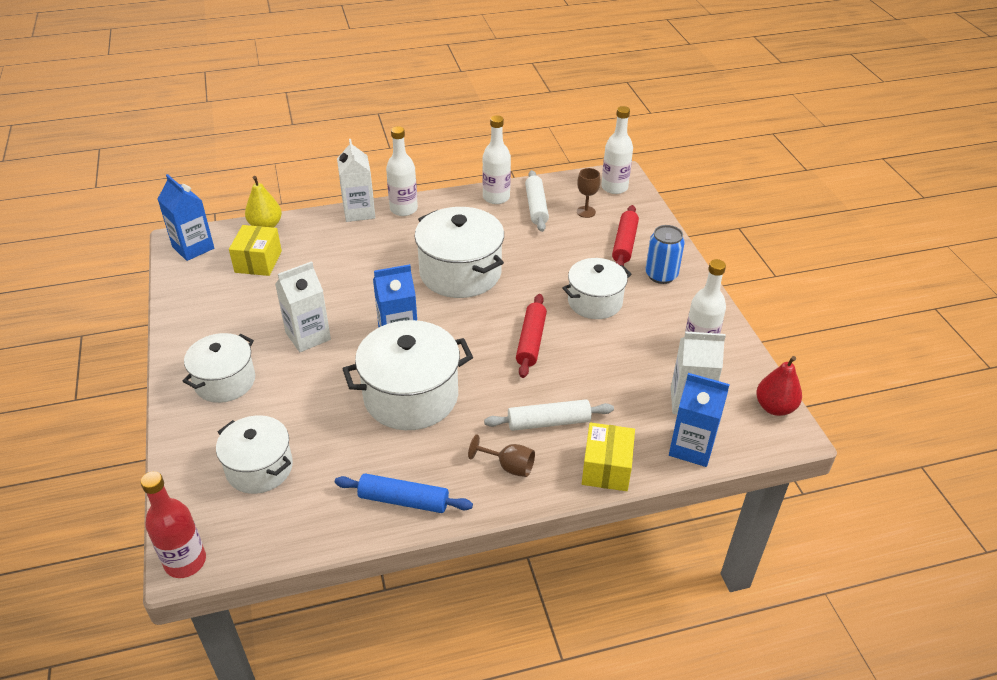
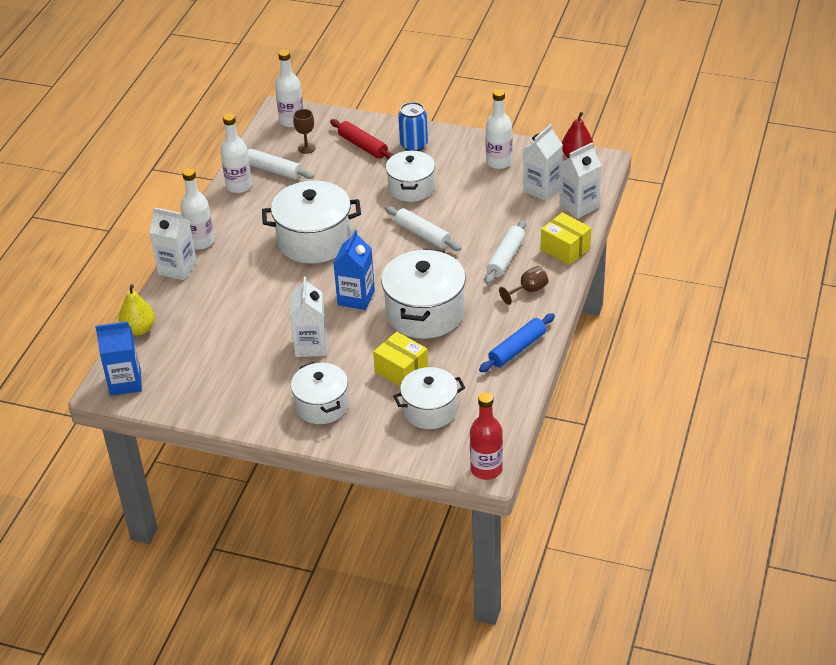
camera: 55 degrees left, 0 degrees up
yellow box [229,225,282,276] -> yellow box moved to [373,332,428,387]
red rolling pin [516,294,547,378] -> white rolling pin [385,206,461,251]
blue carton [669,373,730,467] -> white carton [560,142,602,219]

